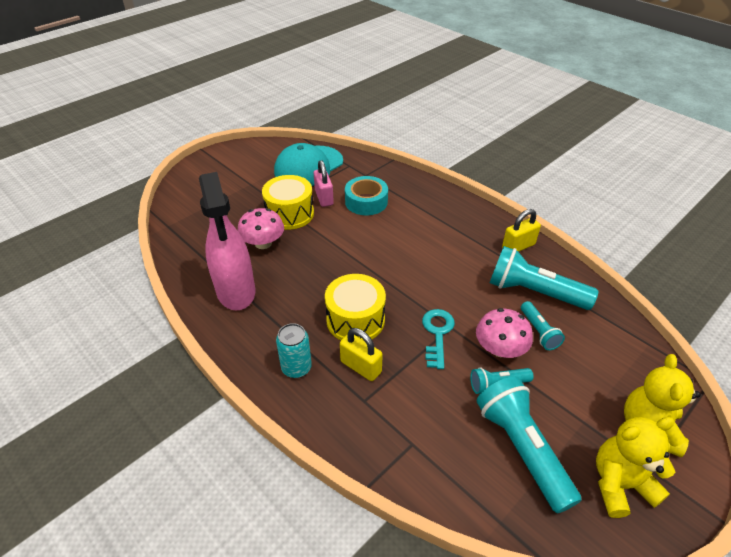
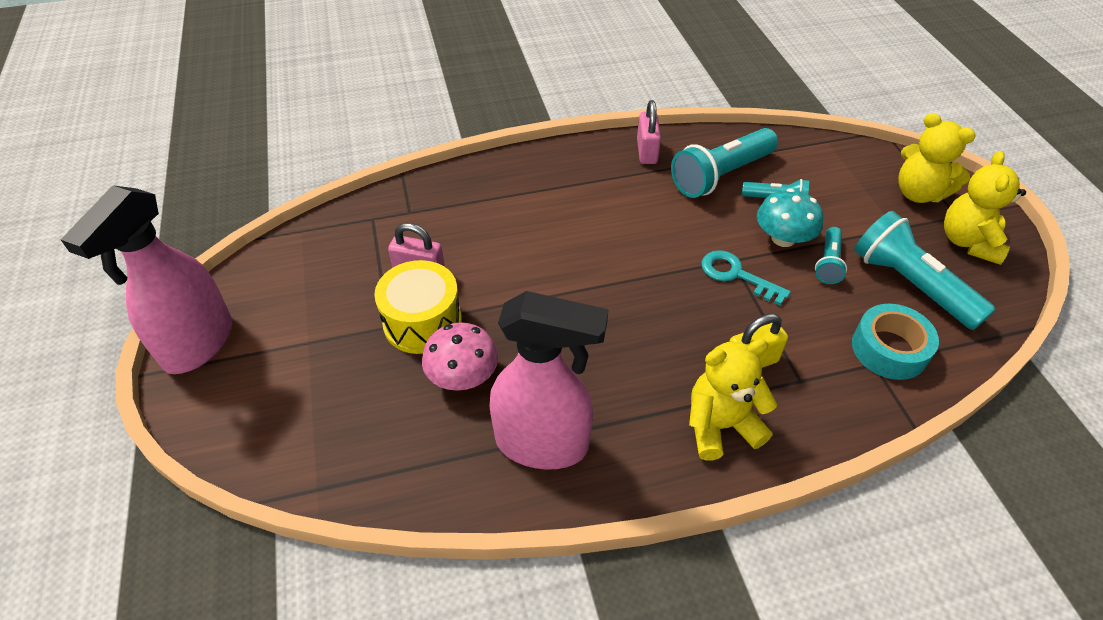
camera: 60 degrees left, 5 degrees up
turquoise cap [274,143,343,186] -> none
turquoise can [276,323,312,378] -> yellow teddy bear [689,339,777,460]
yellow drum [325,274,386,340] -> none
turquoise tape [345,176,388,215] -> turquoise tape moved to [852,304,939,380]
pink mushroom [476,308,533,358] -> turquoise mushroom [757,188,823,247]
turquoise flashlight [476,376,581,513] -> turquoise flashlight turned 45 degrees clockwise [854,211,996,330]
yellow padlock [502,209,541,252] -> pink padlock [637,100,661,164]
none -> pink spray bottle [61,185,232,374]

